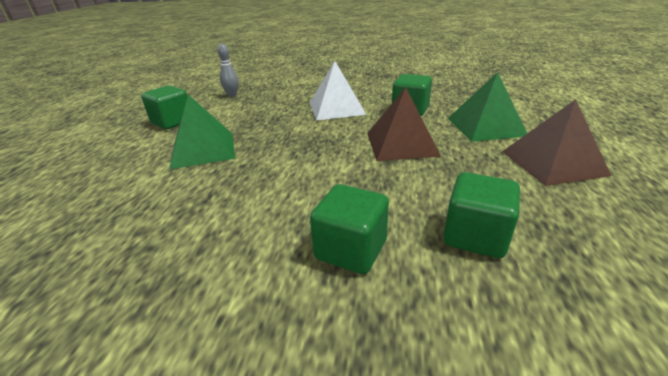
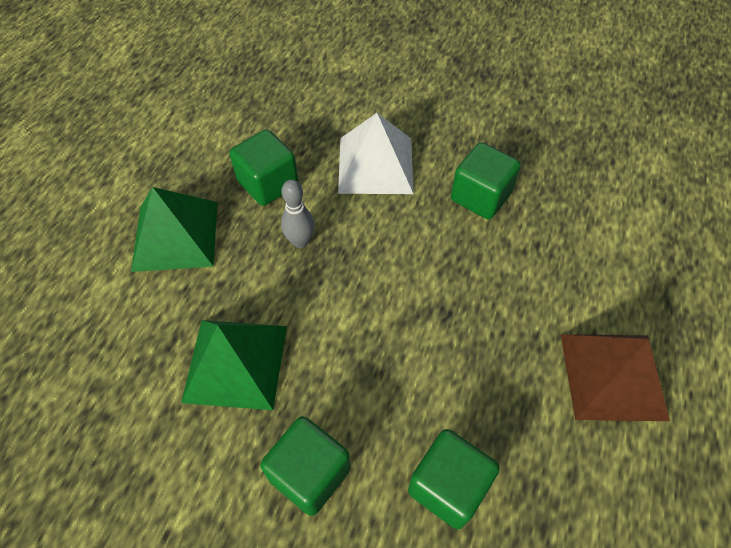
camera: 10 degrees right, 25 degrees up
green cube [141,85,188,129] -> green cube moved to [230,129,298,206]
grey bowling pin [218,44,239,97] -> grey bowling pin moved to [281,179,315,248]
brown pyramid [367,87,441,161] -> none
green pyramid [448,72,527,142] -> green pyramid moved to [181,320,287,410]

